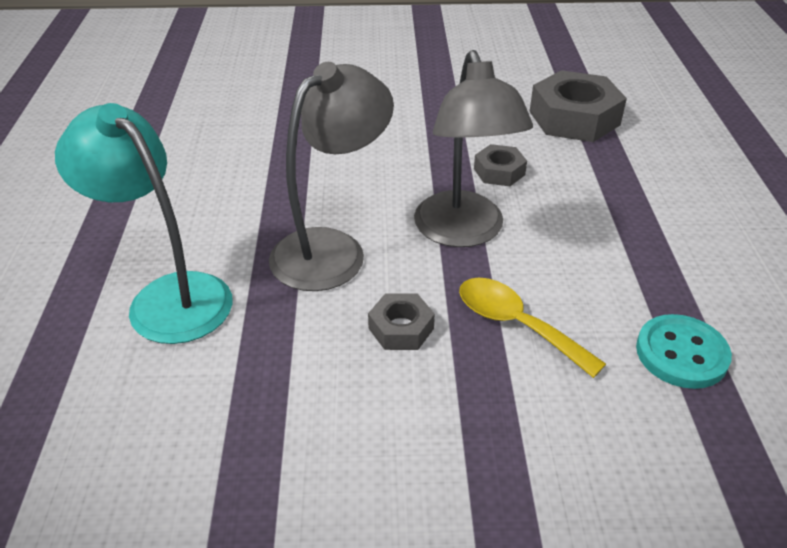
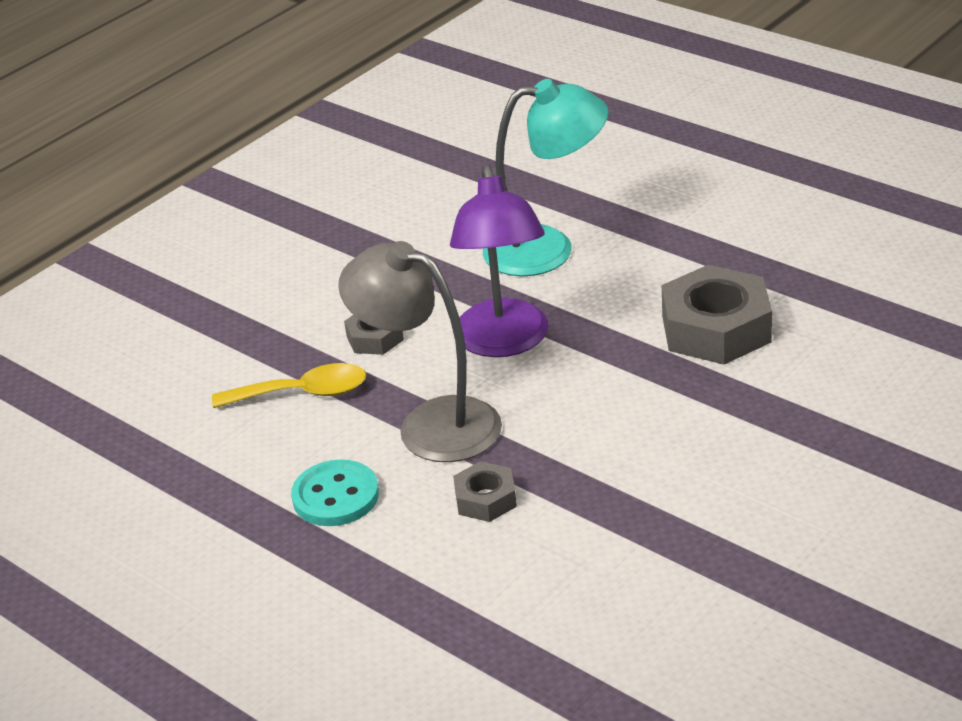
camera: 135 degrees right, 5 degrees down
grey lamp [269,62,394,291] -> purple lamp [450,164,548,357]
grey nut [529,70,627,142] -> grey nut moved to [662,265,772,365]
turquoise button [636,314,732,389] -> turquoise button moved to [291,460,379,526]

